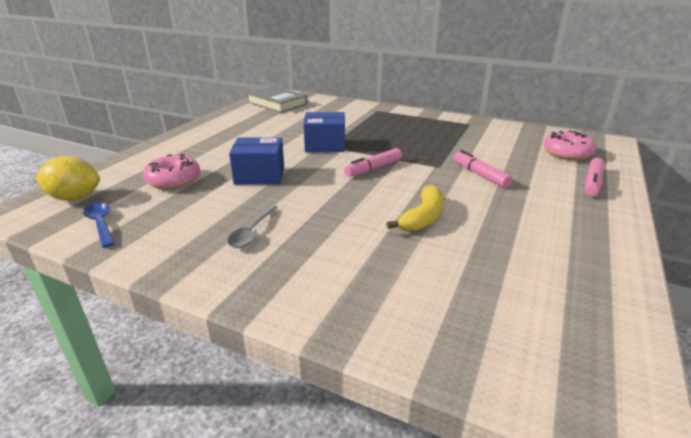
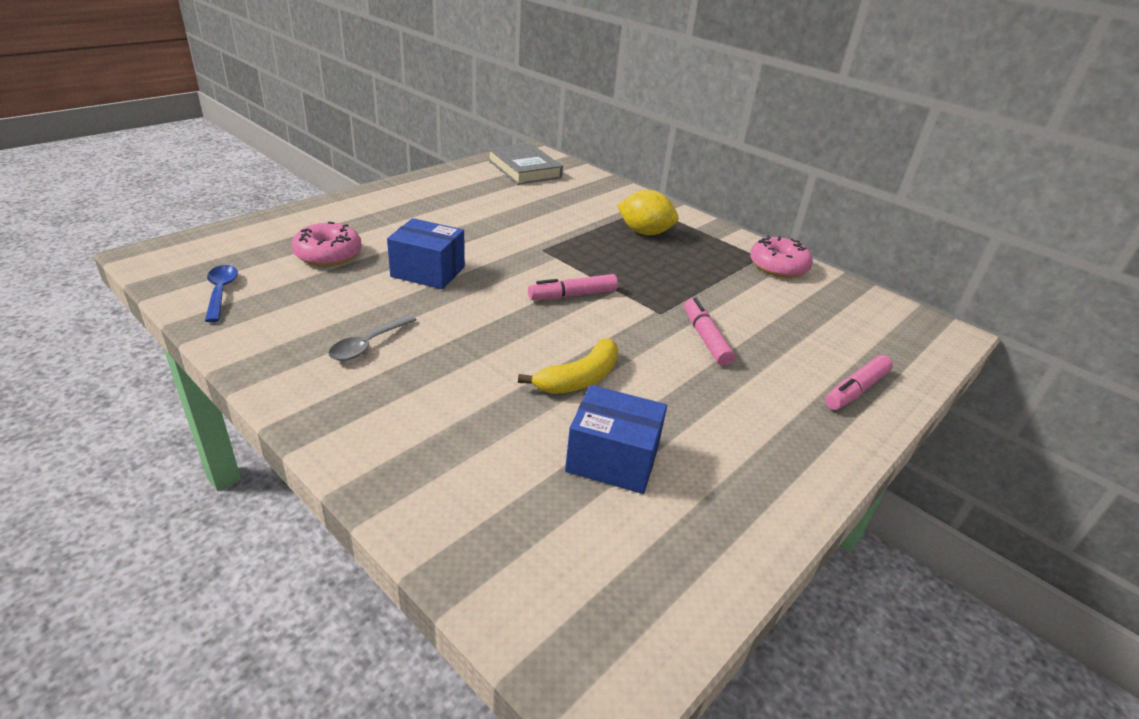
camera: 15 degrees right, 5 degrees up
yellow lemon [36,156,100,201] -> yellow lemon moved to [617,190,679,235]
blue box [303,112,345,152] -> blue box moved to [565,385,667,494]
pink donut [544,130,596,160] -> pink donut moved to [750,235,813,278]

